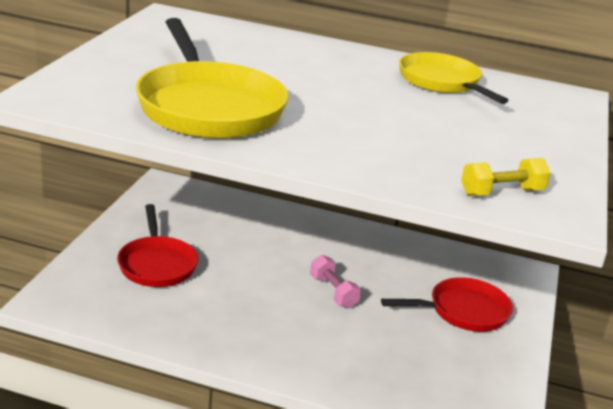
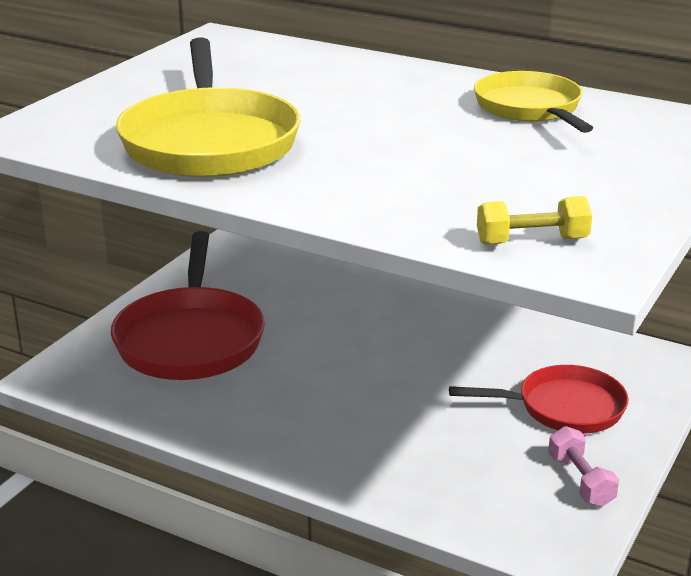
camera: 15 degrees right, 0 degrees up
red pan [117,204,198,287] -> red pan [111,231,265,380], size x1.56
pink dumbbell [310,255,361,308] -> pink dumbbell moved to [548,426,619,507]

